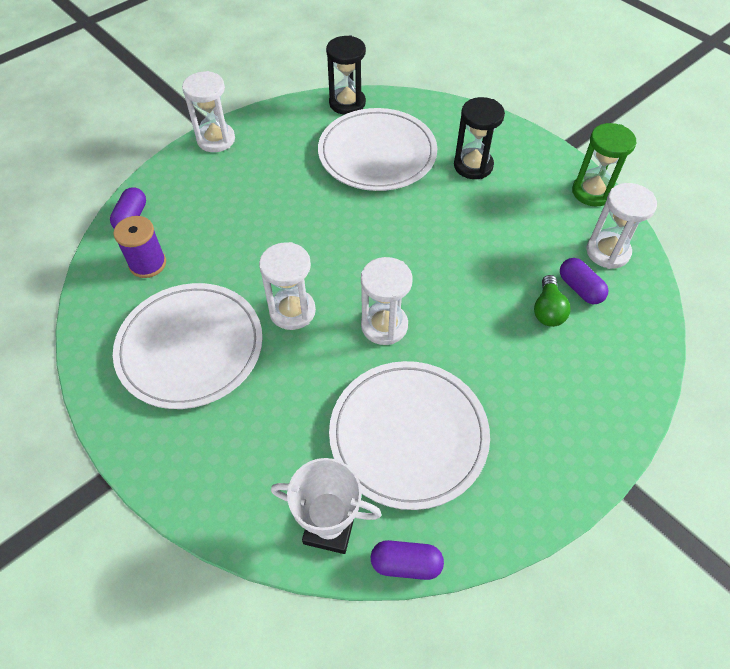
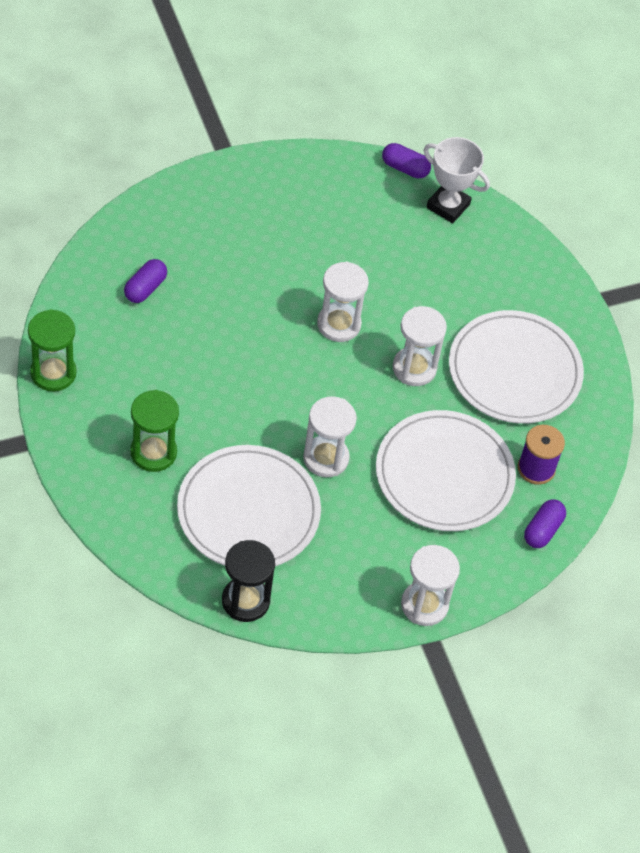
camera: 165 degrees left, 0 degrees up
white plate [329,361,490,510] -> white plate moved to [376,410,516,531]
black hourglass [454,97,505,179] -> green hourglass [130,390,179,472]
green light bulb [534,275,571,327] -> none
purple capsule [560,258,608,304] -> purple capsule turned 45 degrees clockwise [124,259,167,303]
white hourglass [586,183,657,269] -> white hourglass moved to [303,396,357,477]

